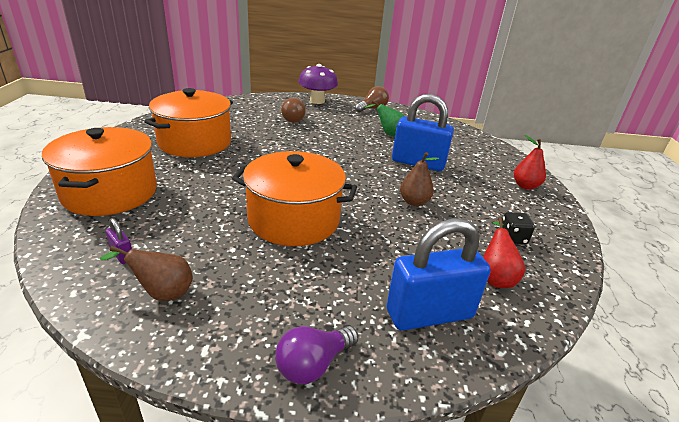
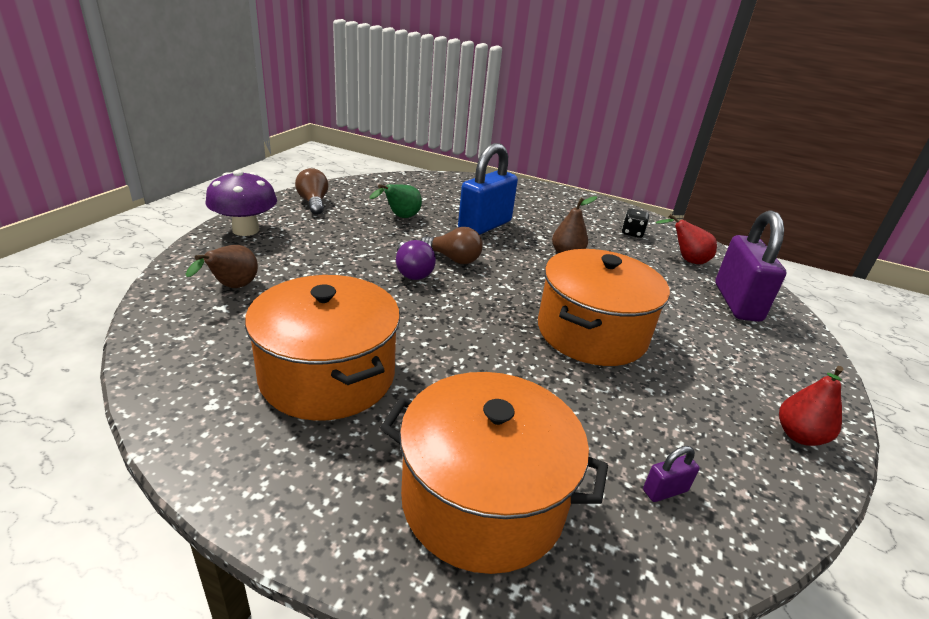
camera: 70 degrees left, 0 degrees up
brown pear [100,246,193,301] -> brown pear moved to [186,245,258,288]
purple light bulb [275,326,358,384] -> purple light bulb moved to [396,240,436,280]
brown light bulb [281,98,306,123] -> brown light bulb moved to [420,227,483,264]
blue padlock [387,218,491,331] -> purple padlock [715,210,787,322]
red pear [514,135,546,190] -> red pear moved to [779,366,844,446]

